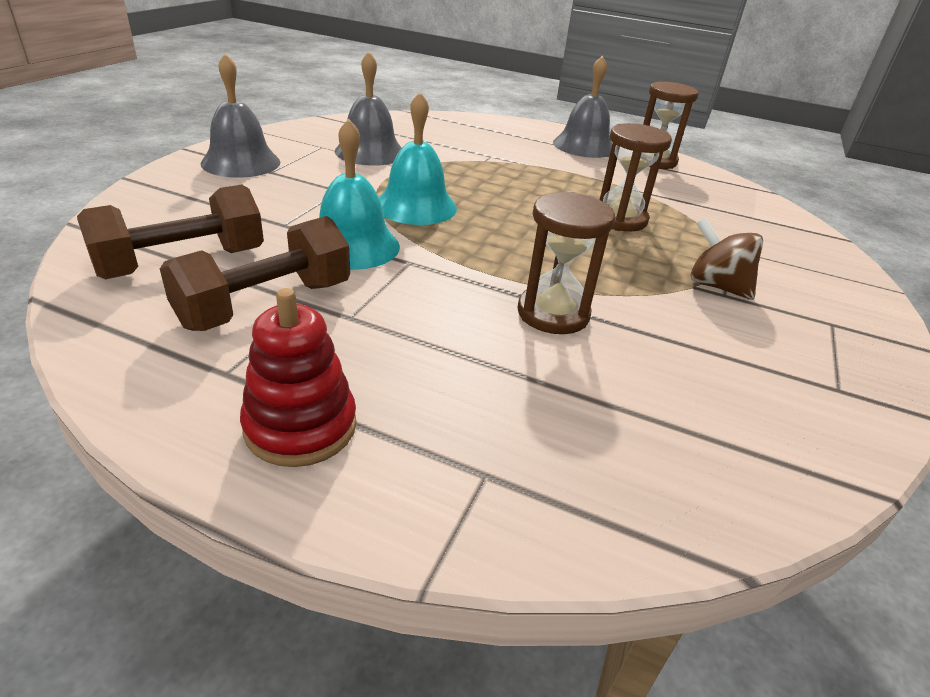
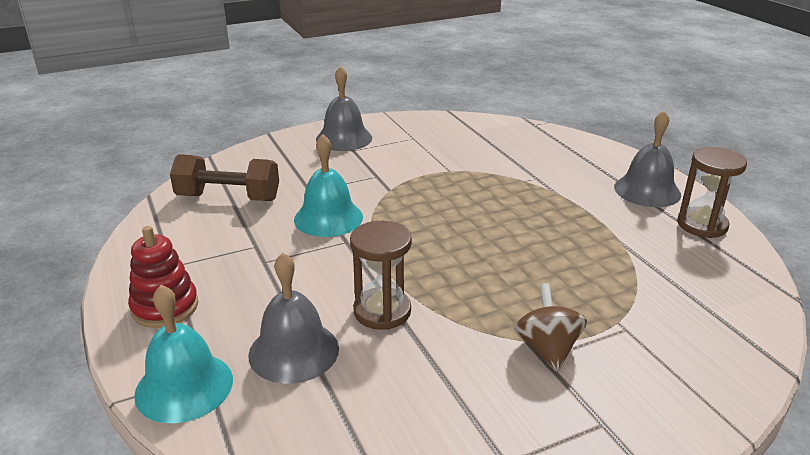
camera: 45 degrees right, 5 degrees down
brown dumbbell [160,216,350,331] -> none
grey bell [335,51,402,166] -> grey bell moved to [248,253,339,384]
turquoise bell [379,92,457,225] -> turquoise bell moved to [134,285,233,423]
brown hourglass [600,123,672,231] -> none

